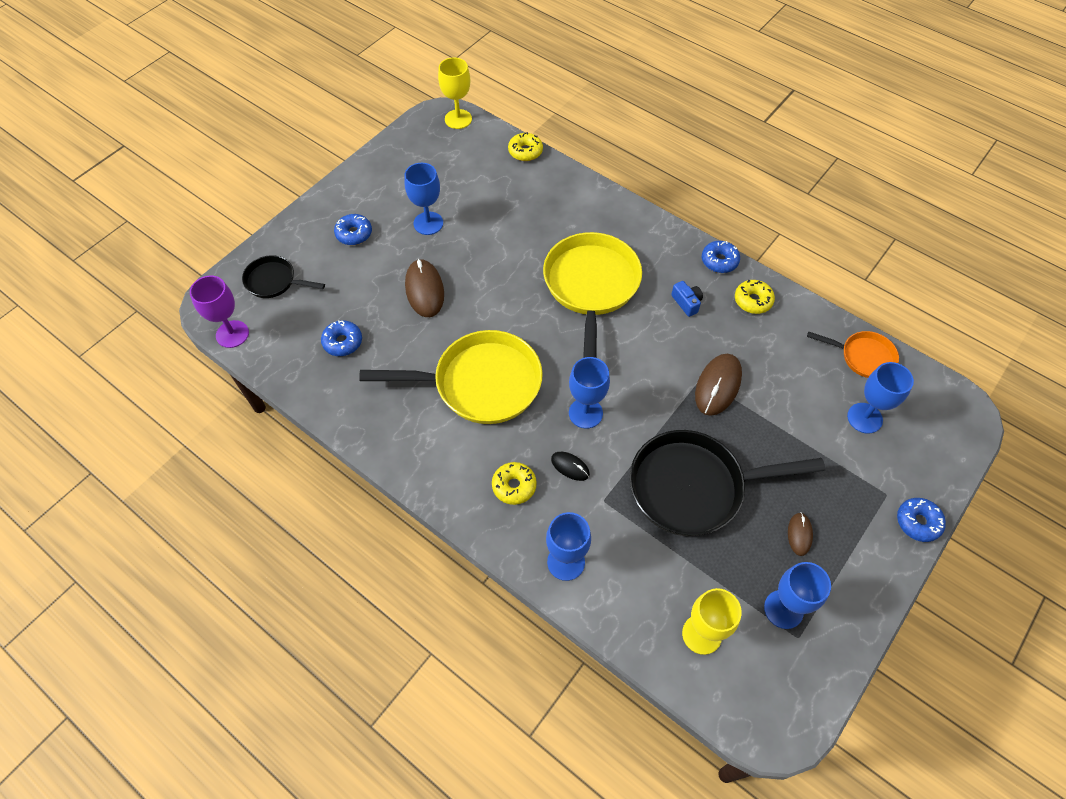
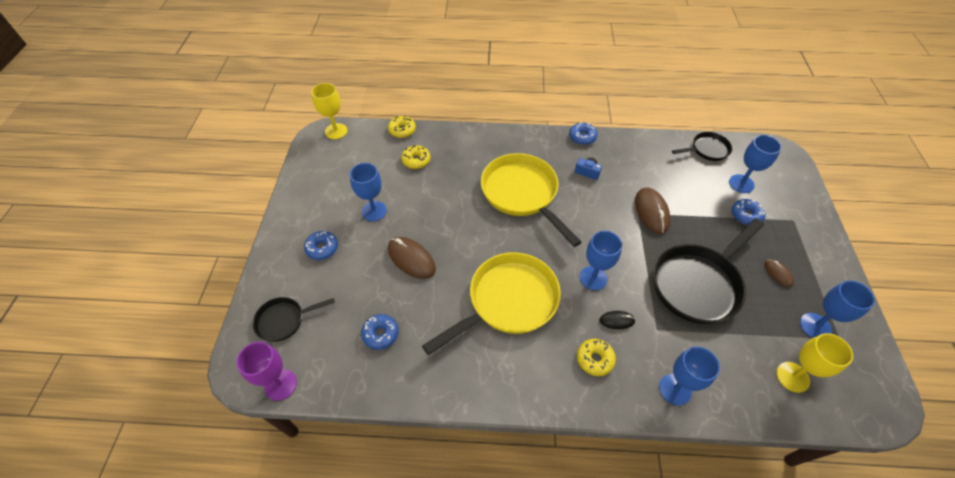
camera: 35 degrees left, 5 degrees down
yellow donut [735,280,775,314] -> yellow donut moved to [401,145,430,169]
orange pan [807,331,899,378] -> black pan [672,132,732,161]
blue donut [897,498,946,542] -> blue donut moved to [732,199,766,225]

